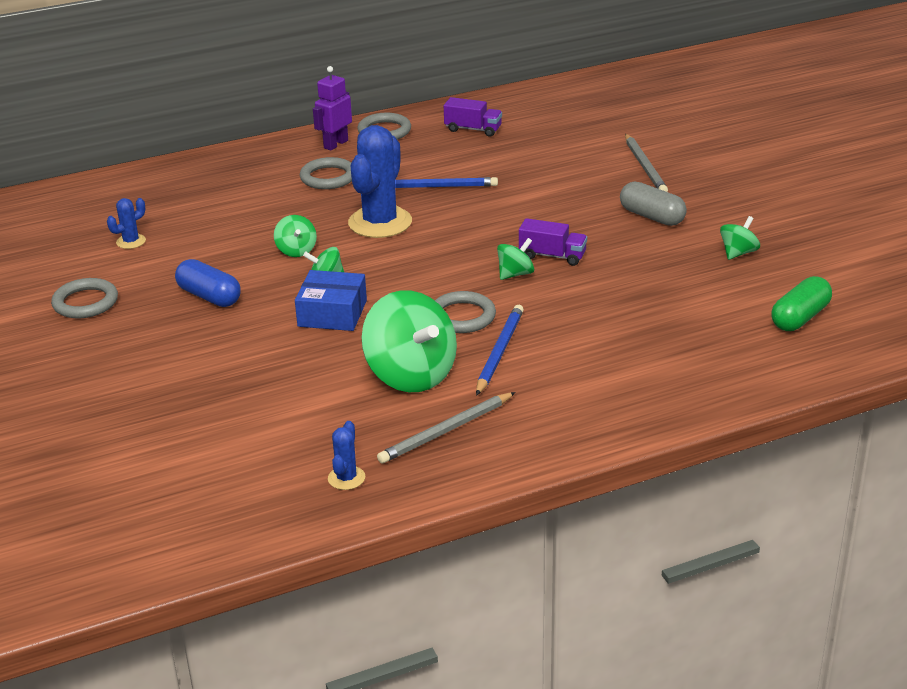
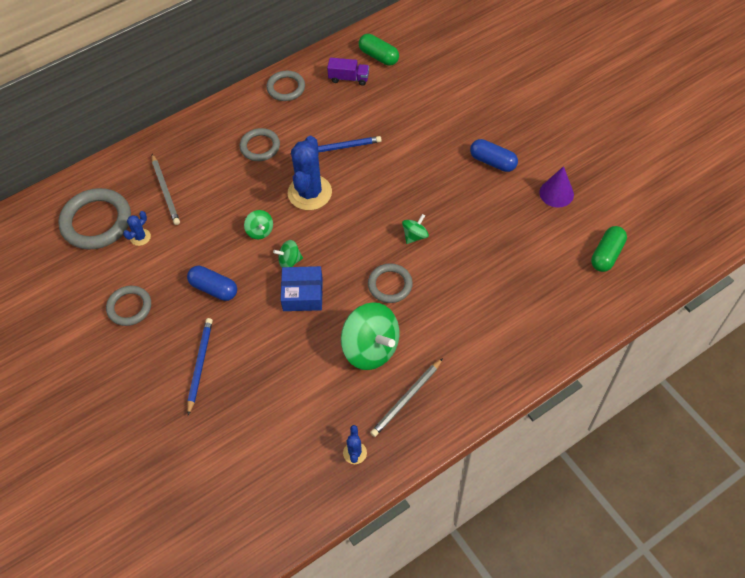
camera: 10 degrees left, 25 degrees up
purple robot [313,66,352,150] -> none
blue pencil [476,305,524,396] -> blue pencil moved to [187,318,213,415]
purple truck [519,218,587,266] -> none
grey capsule [620,181,687,226] -> blue capsule [470,139,518,172]
grey pencil [625,134,668,192] -> grey pencil moved to [152,154,180,225]
green spinning top [720,216,760,260] -> purple cone [539,166,574,208]
none -> grey ring [58,188,131,250]
none -> green capsule [359,34,399,66]

